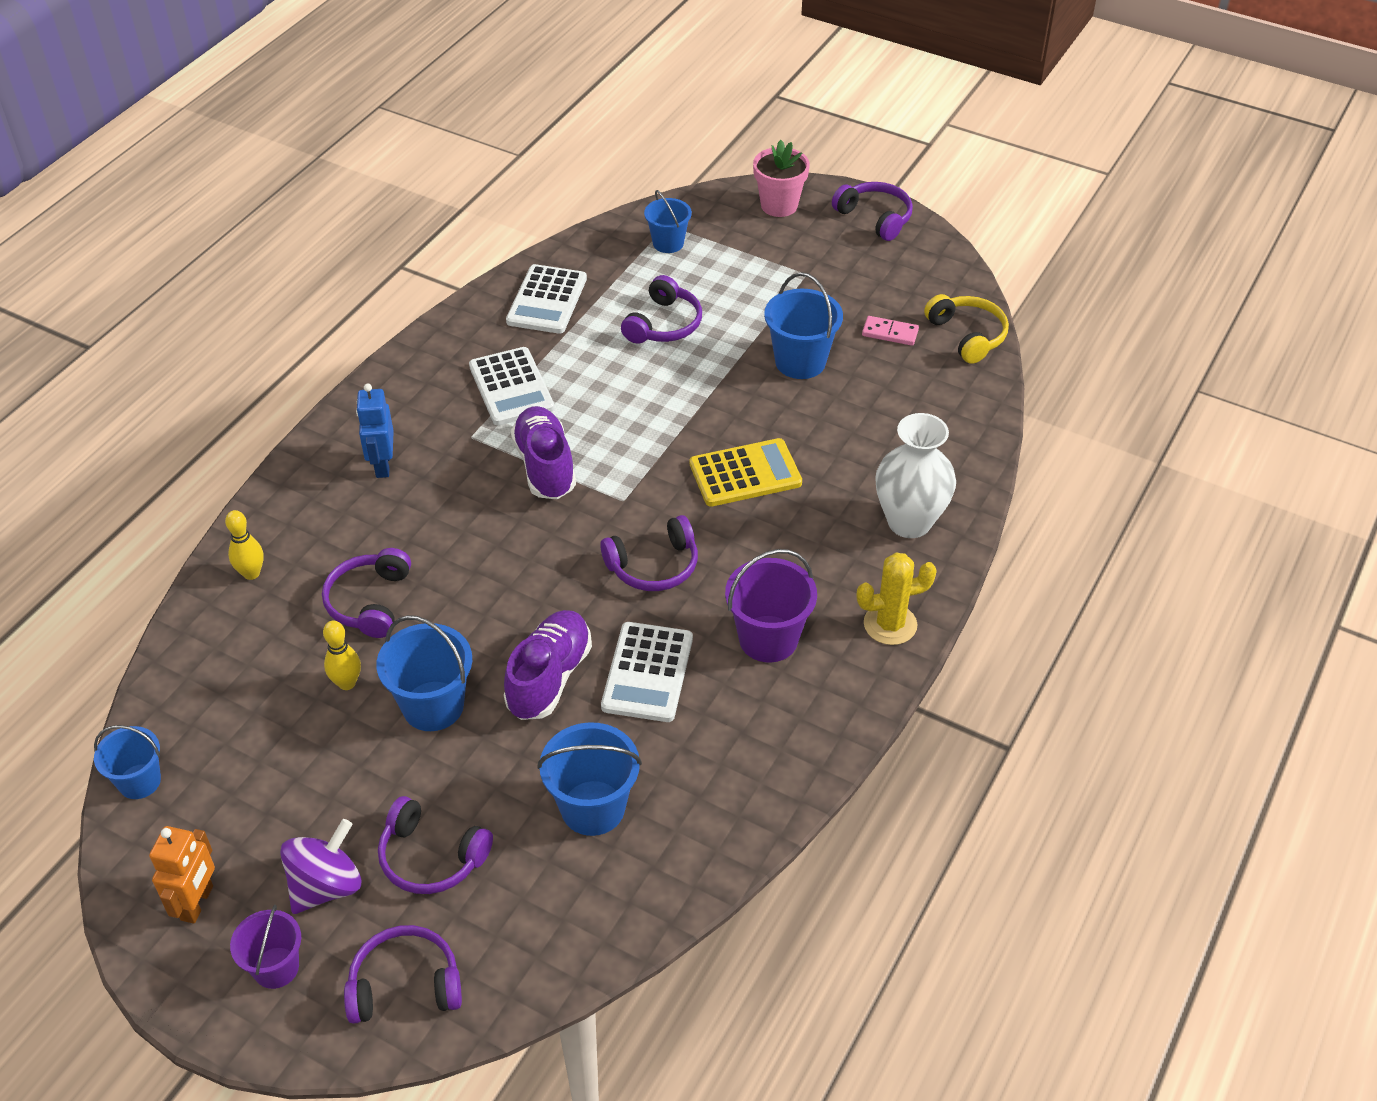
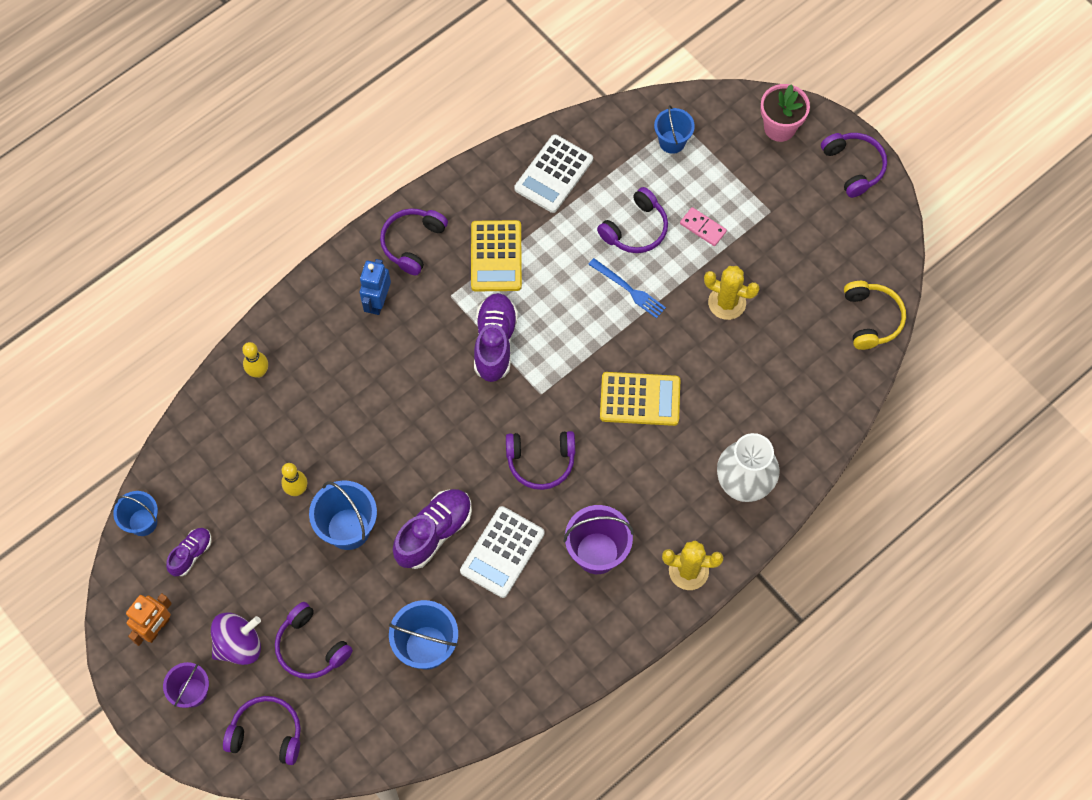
camera: 20 degrees right, 20 degrees up
purple headphones [322,548,411,638] -> purple headphones moved to [380,208,448,276]
white calculator [469,347,555,425] -> yellow calculator [471,220,522,291]
blue bucket [764,272,843,379] -> yellow cactus [704,266,760,320]
pink domino [862,316,919,346] -> pink domino moved to [680,207,727,246]
none -> purple shoe [166,528,212,576]
none -> blue fork [588,258,666,318]

